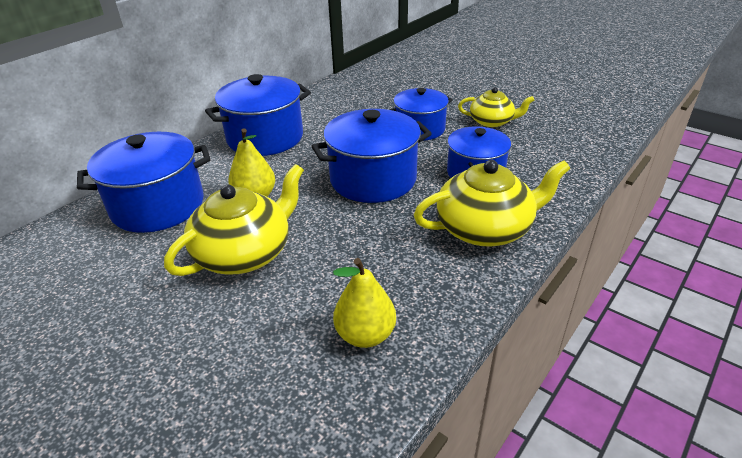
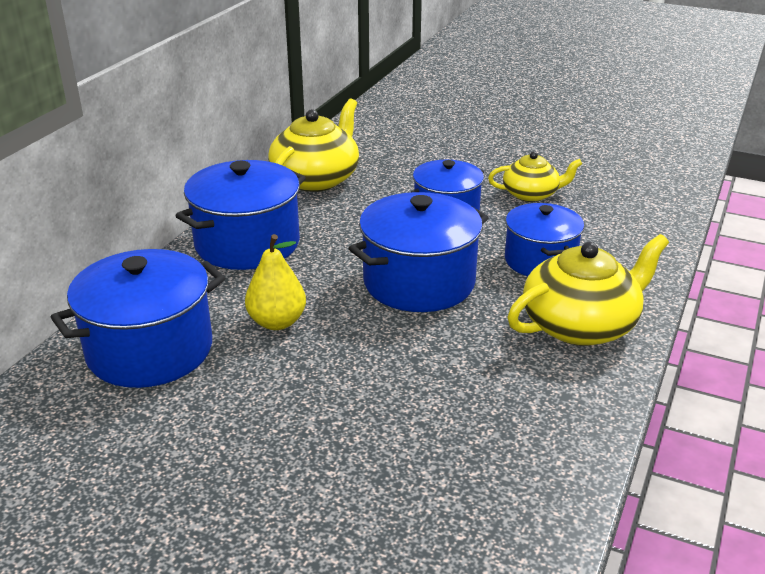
camera: 15 degrees left, 5 degrees down
yellow teapot [164,164,304,276] -> yellow teapot moved to [268,98,359,192]
yellow pear [333,258,396,348] -> none

